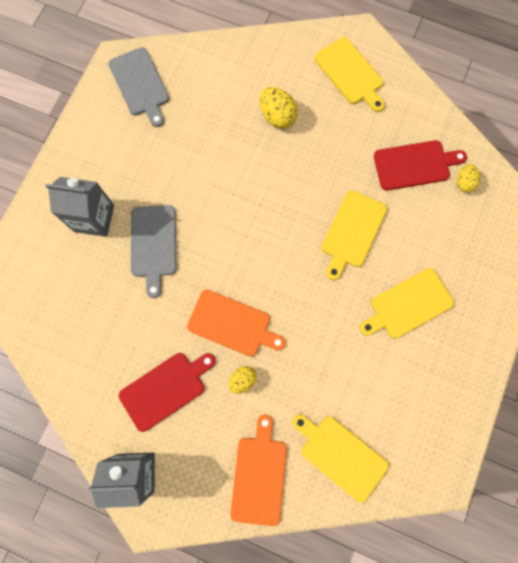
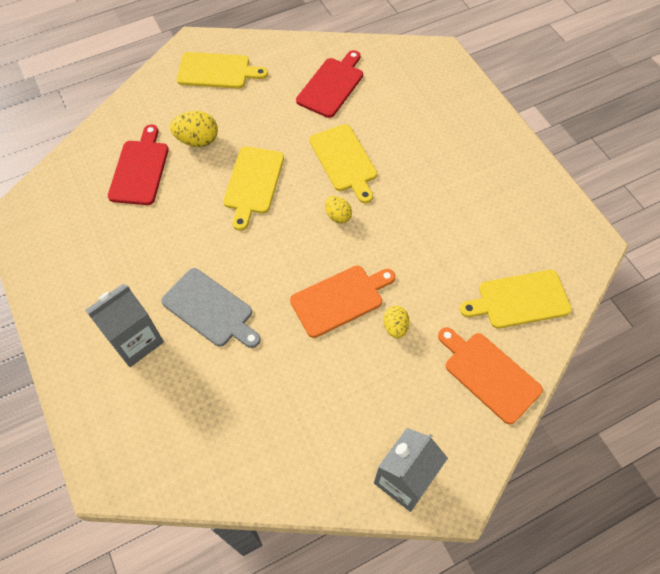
camera: 50 degrees left, 15 degrees down
grey cutting board [108,47,169,127] -> none
red cutting board [119,353,216,432] -> red cutting board moved to [108,125,169,205]
yellow cutting board [359,268,454,339] -> yellow cutting board moved to [223,146,284,231]
yellow egg [457,164,480,193] -> yellow egg moved to [325,196,352,223]

